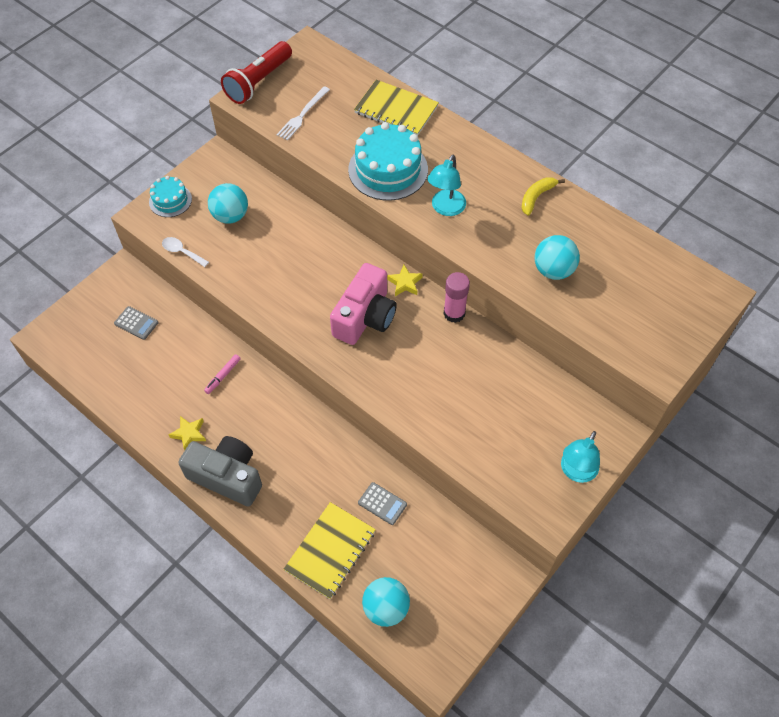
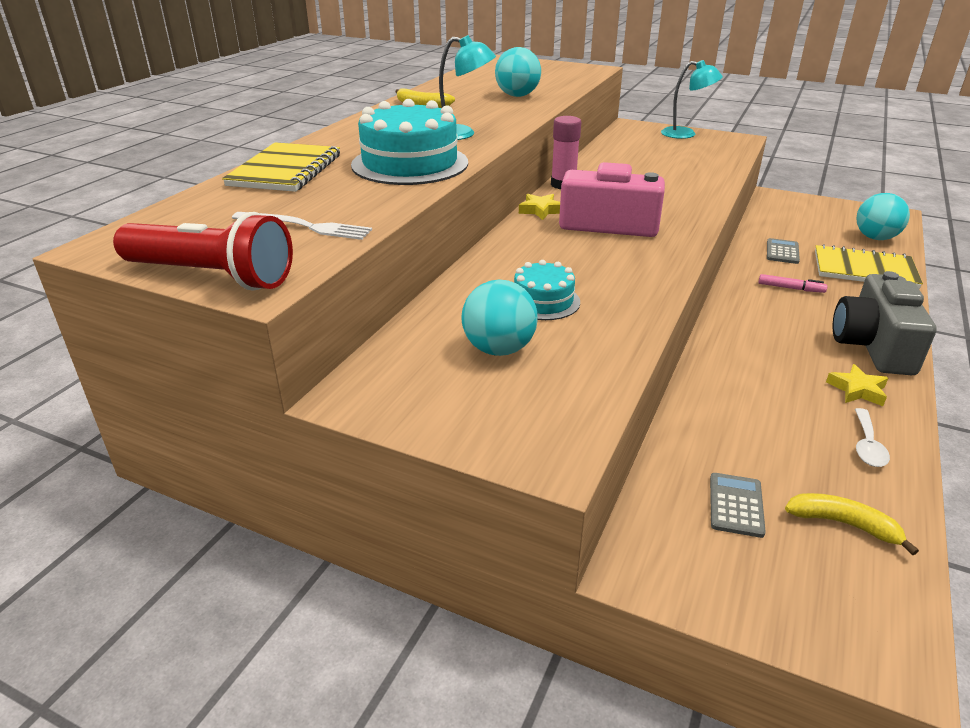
camera: 105 degrees left, 25 degrees down
turquoise cake [149,176,192,217] -> turquoise cake moved to [514,260,580,320]
white spoon [162,237,209,267] -> white spoon moved to [855,408,890,467]
pink marker [204,354,241,394] -> pink marker moved to [758,274,827,293]
none -> yellow banana [785,493,919,555]

